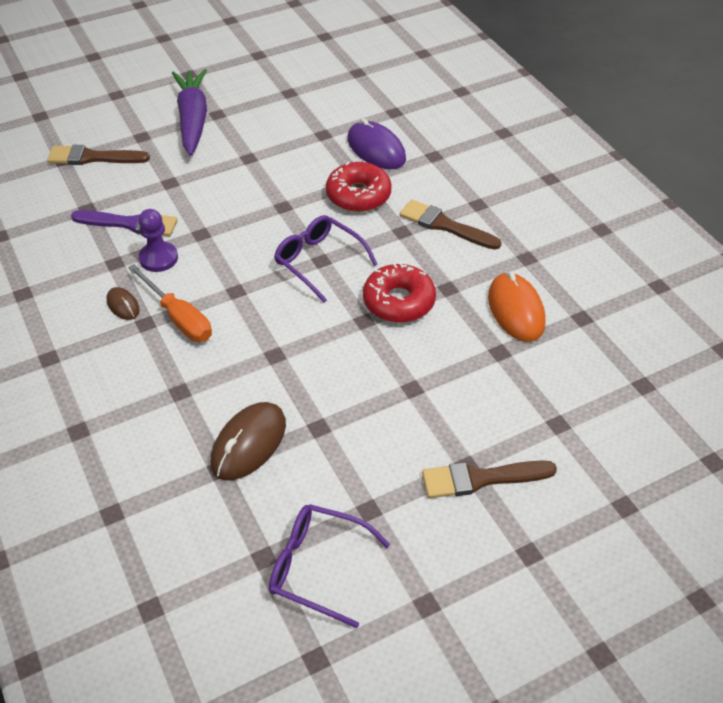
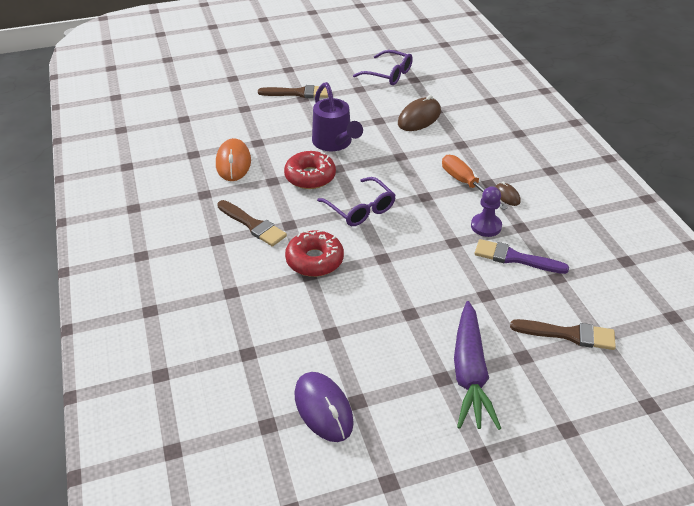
camera: 170 degrees left, 5 degrees down
purple mouse [347,118,406,169] -> purple mouse moved to [295,372,354,442]
none -> purple watering can [312,82,363,151]

